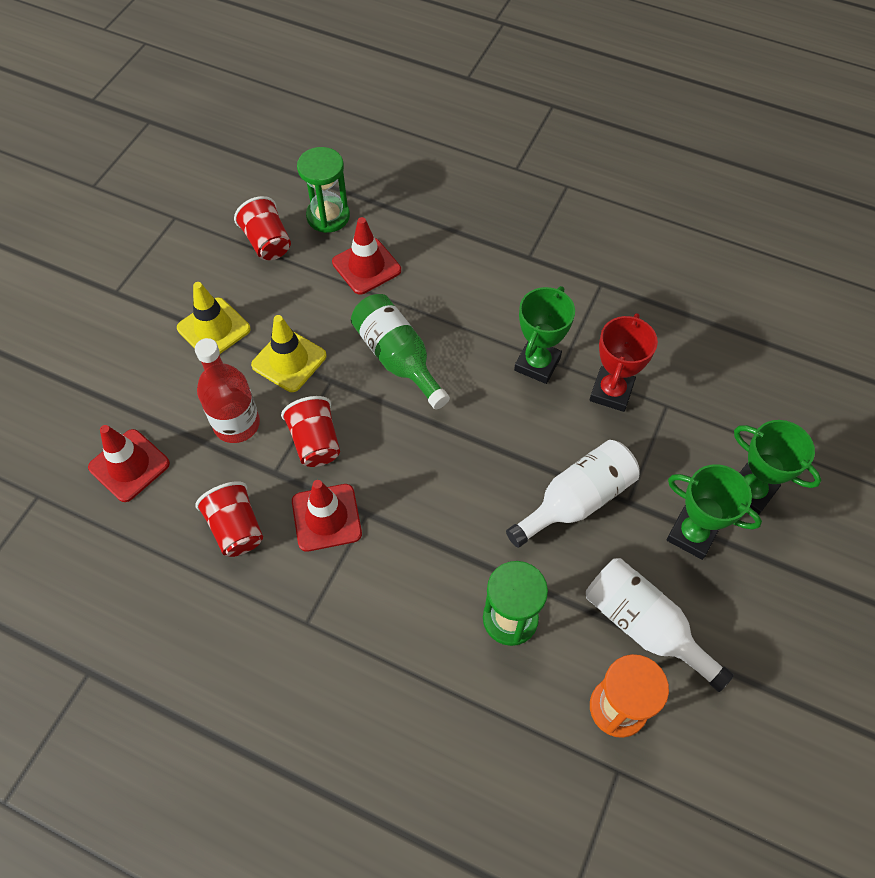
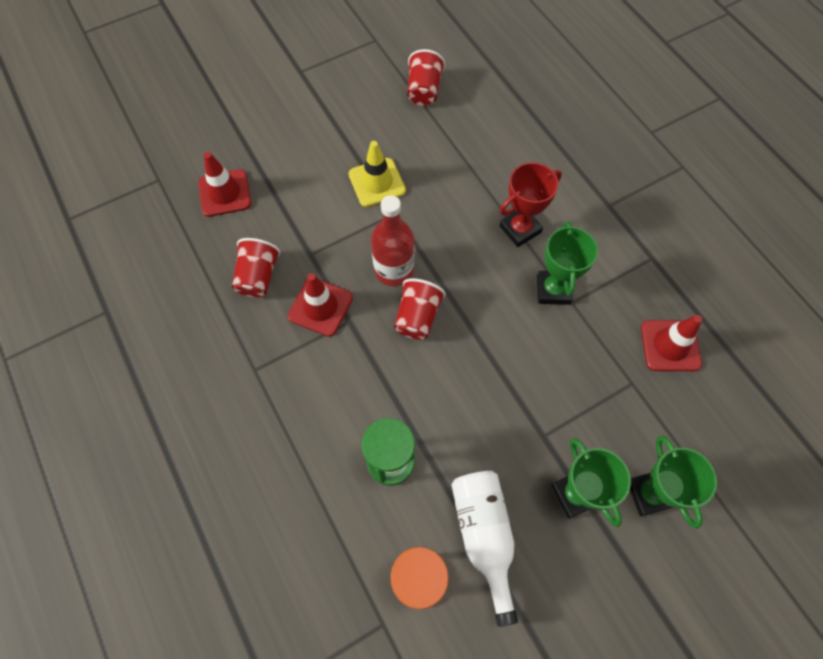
camera: 35 degrees right, 5 degrees up
yellow traffic cone [177,282,251,354] -> none
red bottle [195,338,260,443] -> red bottle moved to [371,195,414,286]
red cup [281,396,340,467] -> red cup moved to [394,278,446,340]
green hourglass [297,147,350,233] -> none
red traffic cone [332,217,401,295] -> red traffic cone moved to [641,315,702,371]
green bottle [351,294,450,409] -> none
white bottle [506,440,640,548] -> none
green trophy [514,286,575,384] -> green trophy turned 60 degrees counterclockwise [537,221,598,305]
red trophy [589,313,658,412] -> red trophy moved to [499,162,562,247]

